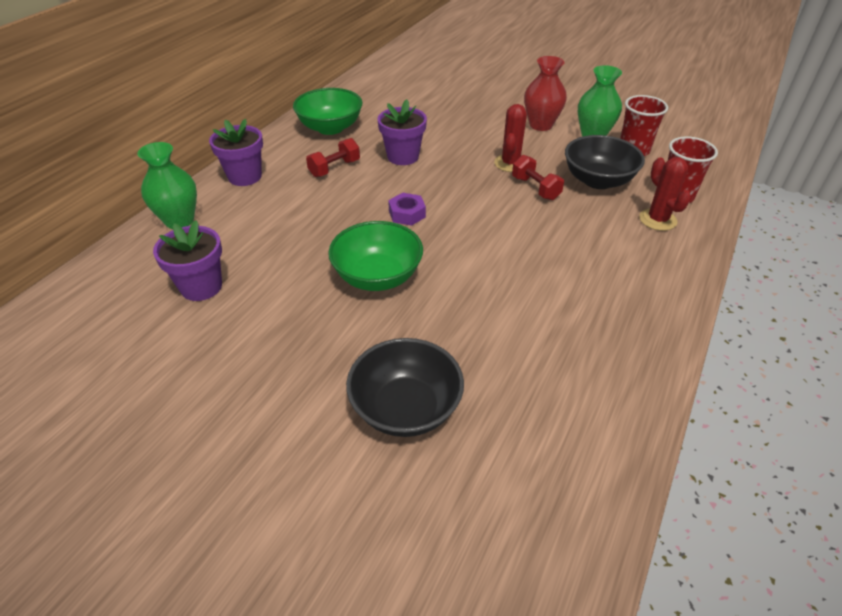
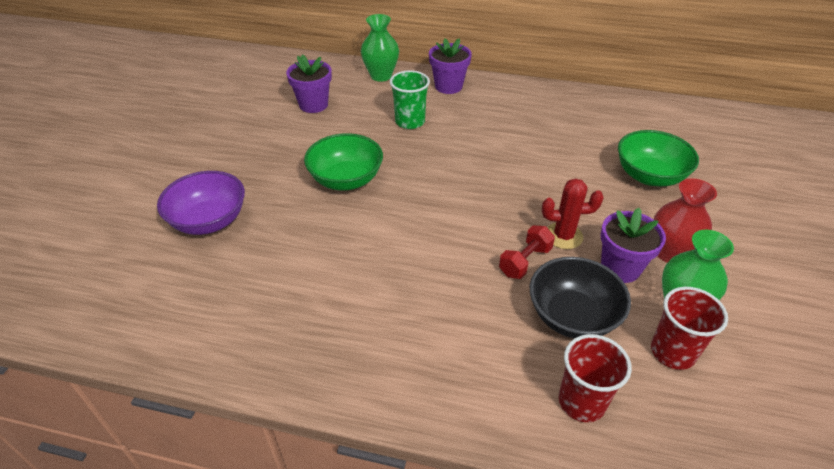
camera: 75 degrees right, 0 degrees up
green bowl [293,88,362,135] -> green bowl moved to [618,130,699,186]
red dumbbell [306,138,360,177] -> none
black bowl [346,338,464,437] -> purple bowl [157,171,245,235]
purple flower pot [377,99,427,165] -> purple flower pot moved to [601,208,666,283]
purple nut [388,193,426,226] -> none
red cactus [639,157,691,231] -> none
none -> green cup [390,70,430,129]

